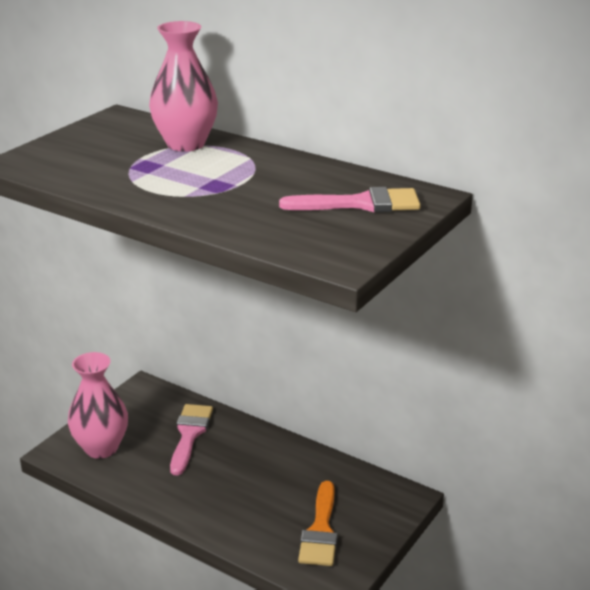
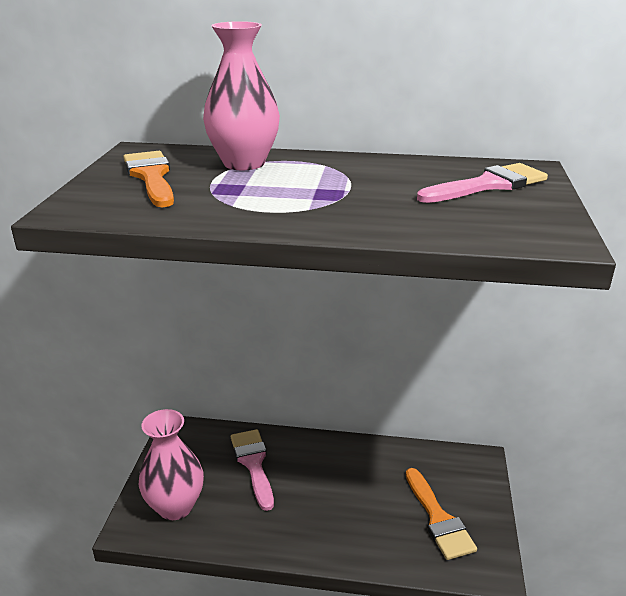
camera: 25 degrees left, 0 degrees up
none -> orange brush [124,151,174,208]

